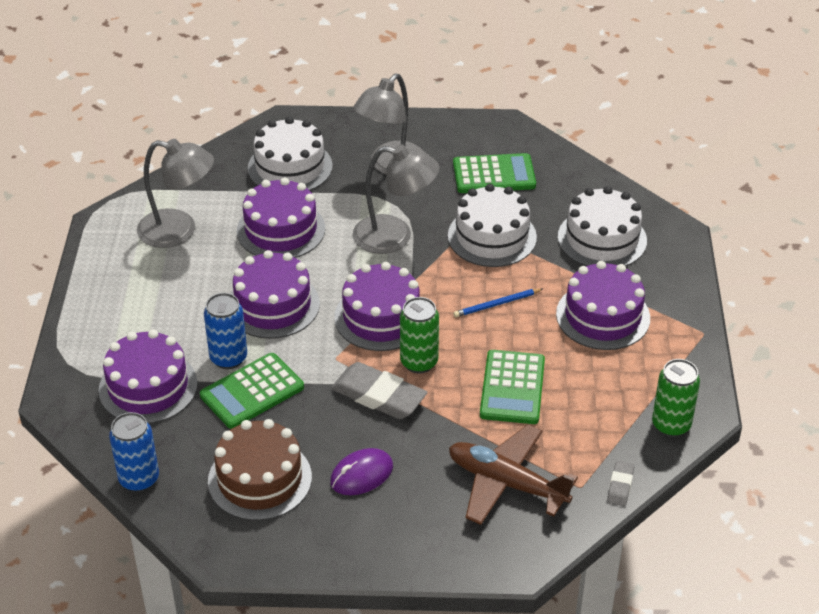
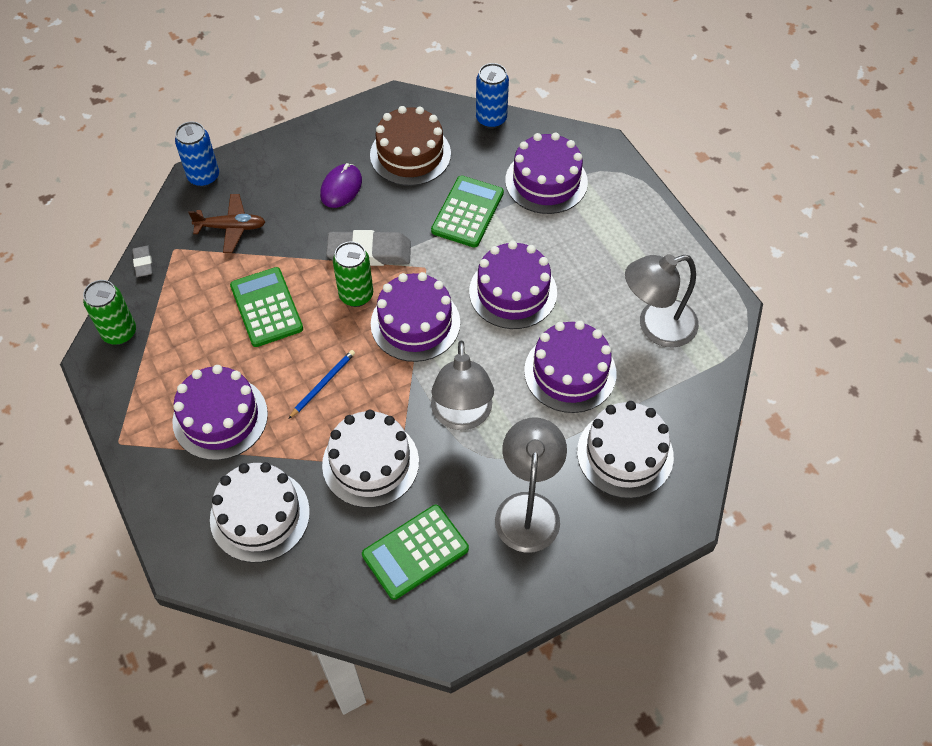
camera: 150 degrees right, 15 degrees up
blue can [204,293,247,369] -> blue can moved to [175,121,219,187]
grey lamp [353,144,439,254] -> grey lamp turned 75 degrees counterclockwise [431,341,494,430]
brown plane [449,424,578,525] -> brown plane [188,194,265,253], size x0.66

